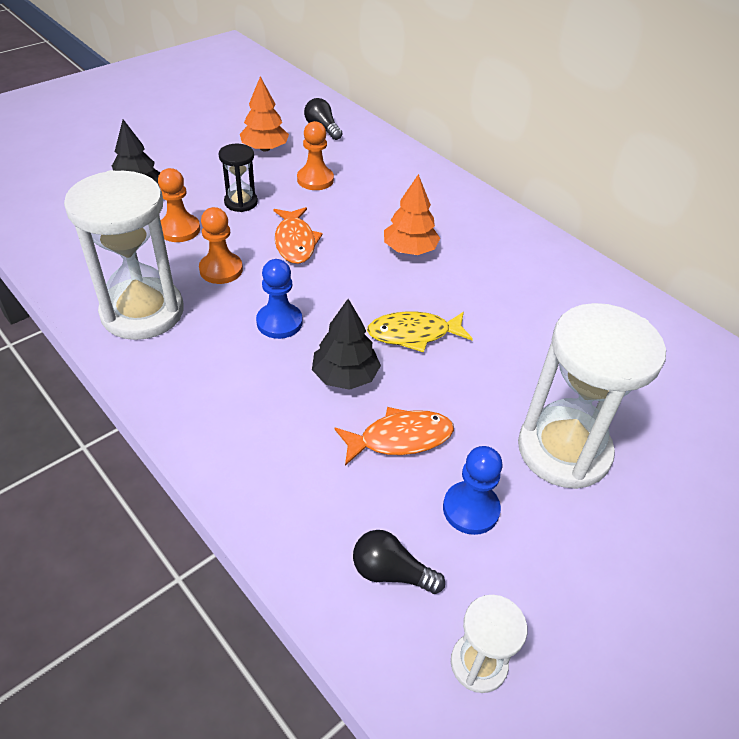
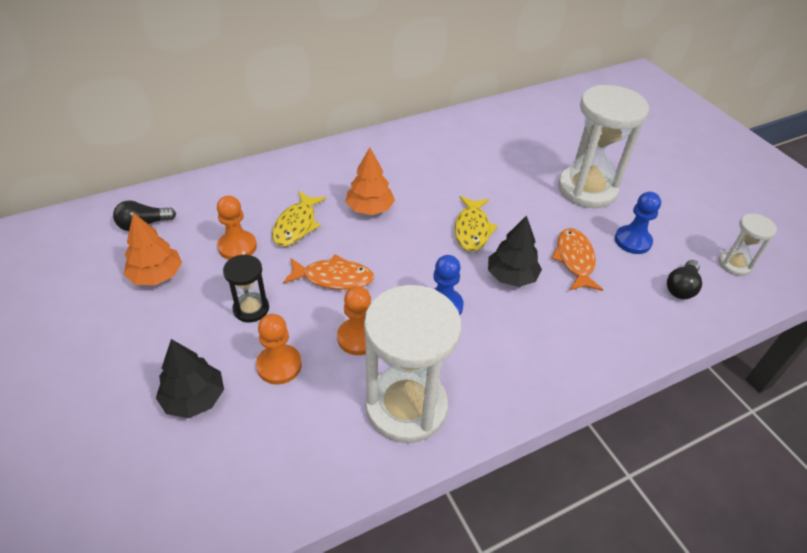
camera: 75 degrees left, 0 degrees up
none -> yellow fish [272,191,326,246]

